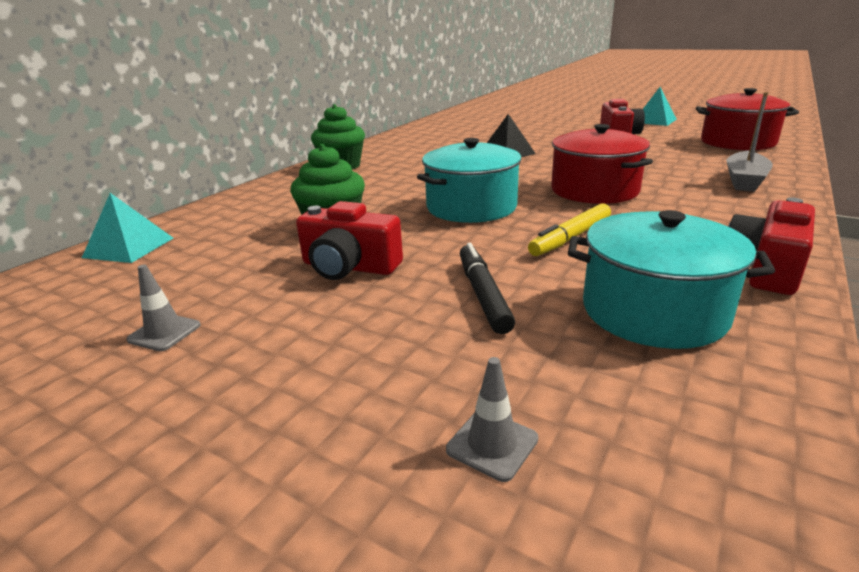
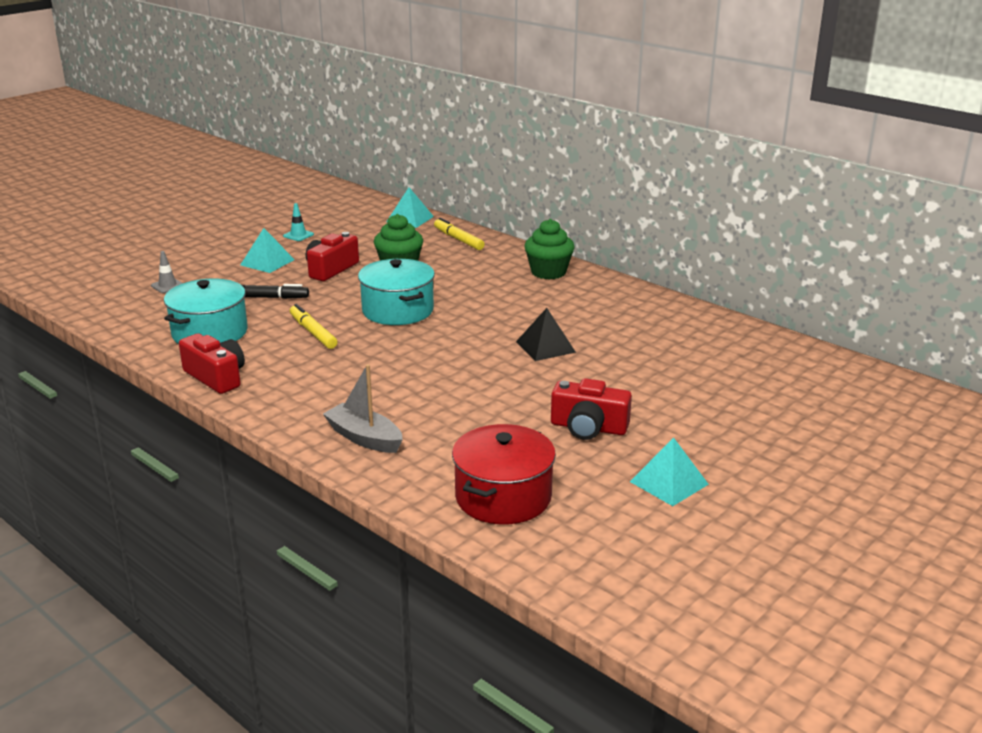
camera: 100 degrees right, 0 degrees up
grey traffic cone [126,264,201,351] -> turquoise traffic cone [283,203,314,241]
red pot [551,124,653,204] -> none
none -> turquoise pyramid [240,228,295,273]
none -> yellow marker [434,218,485,250]

